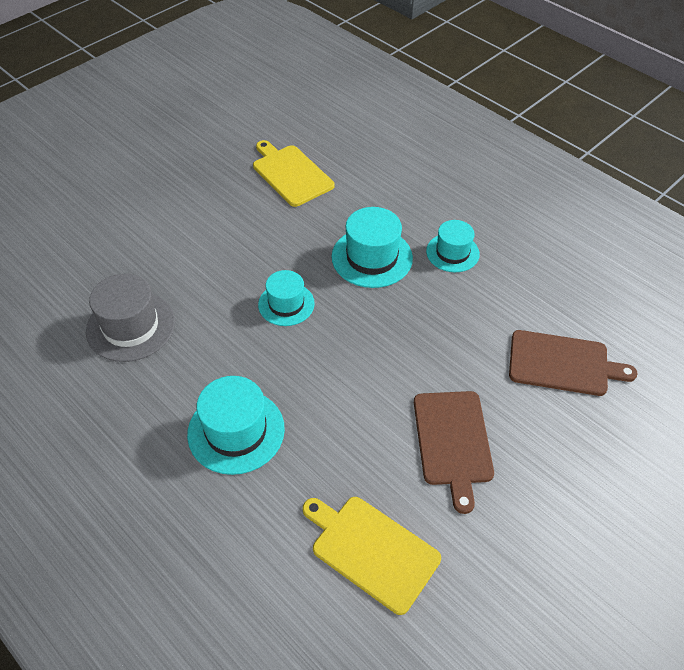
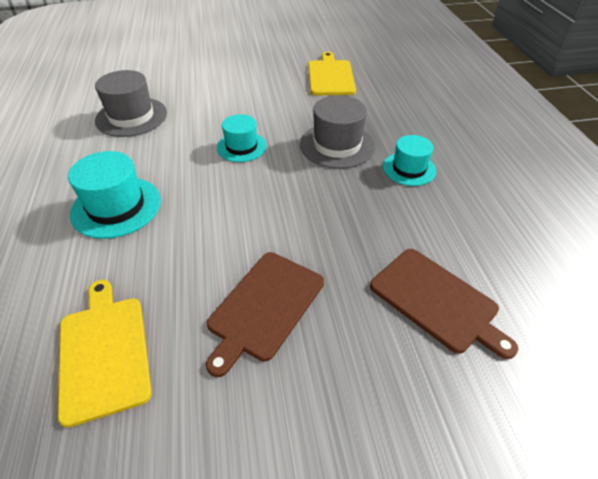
camera: 35 degrees right, 5 degrees down
turquoise hat [331,207,413,288] -> grey hat [300,95,375,169]

